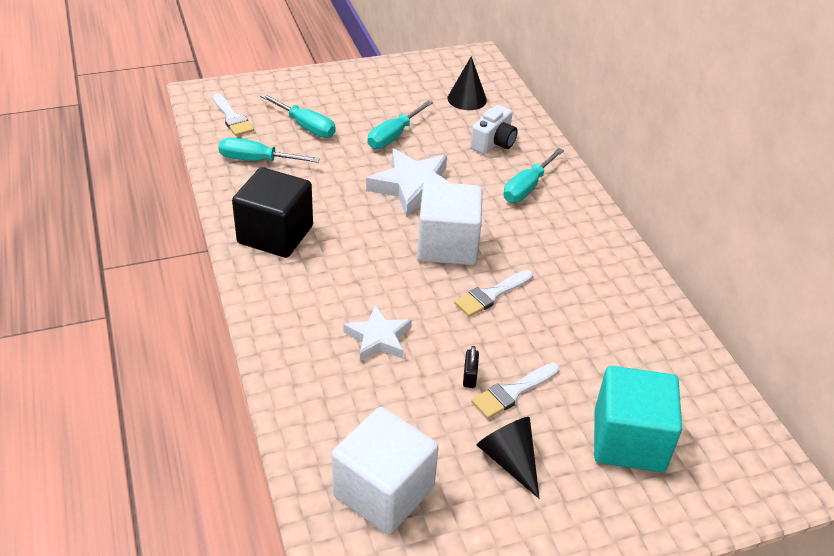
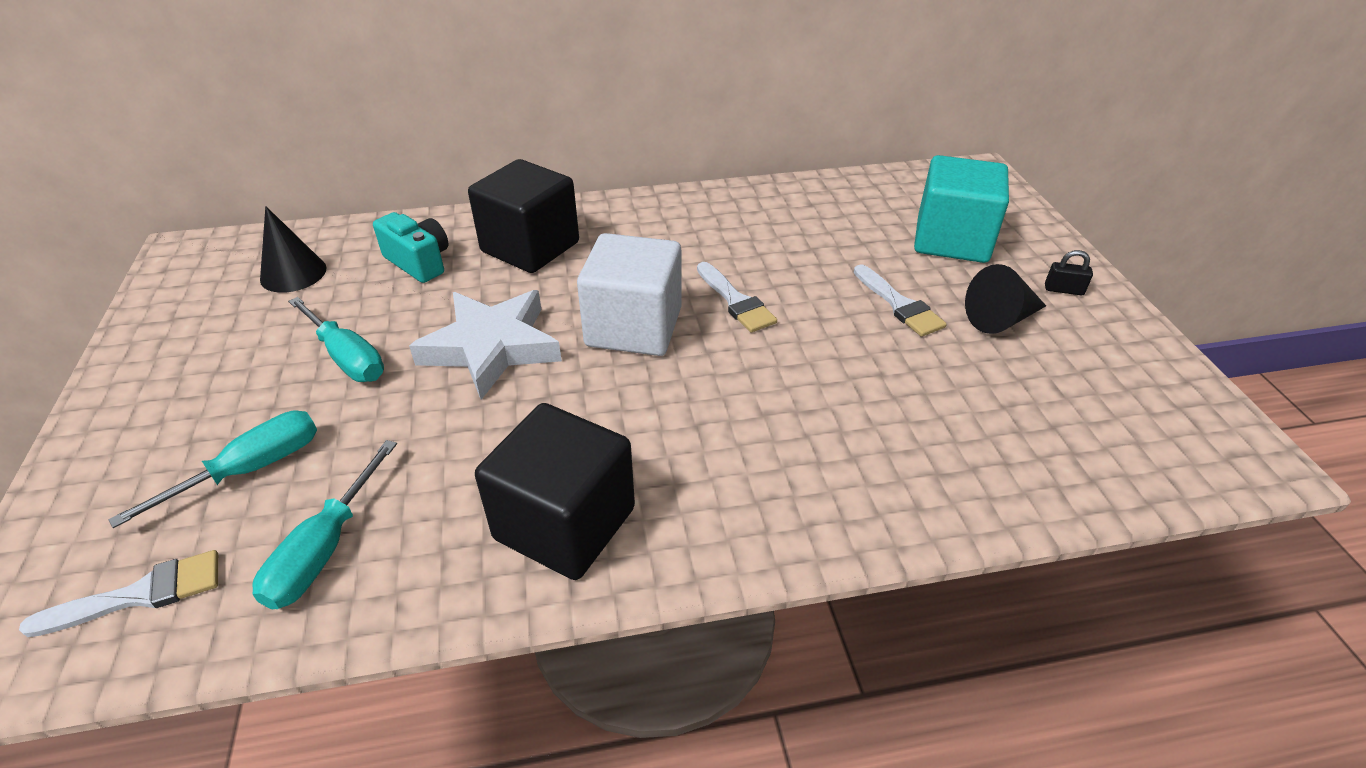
camera: 80 degrees left, 0 degrees up
white cube [332,407,438,534] -> none
white star [343,305,412,361] -> none
black padlock [463,346,479,388] -> black padlock moved to [1045,250,1093,295]
white camera [470,105,518,154] -> turquoise camera [373,212,449,283]
turquoise screwdriver [503,148,564,203] -> black cube [468,159,579,273]

